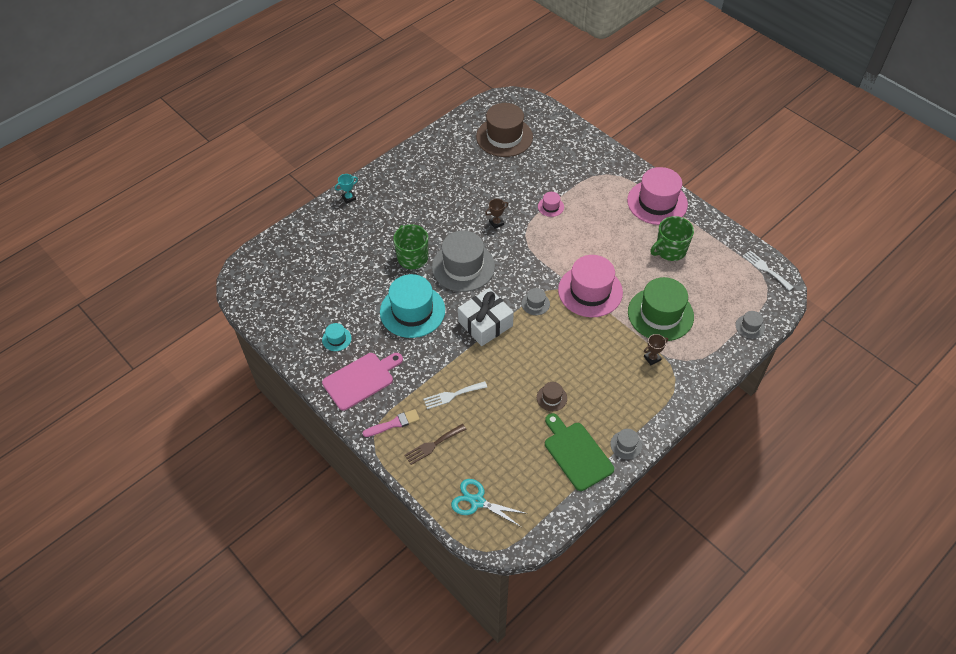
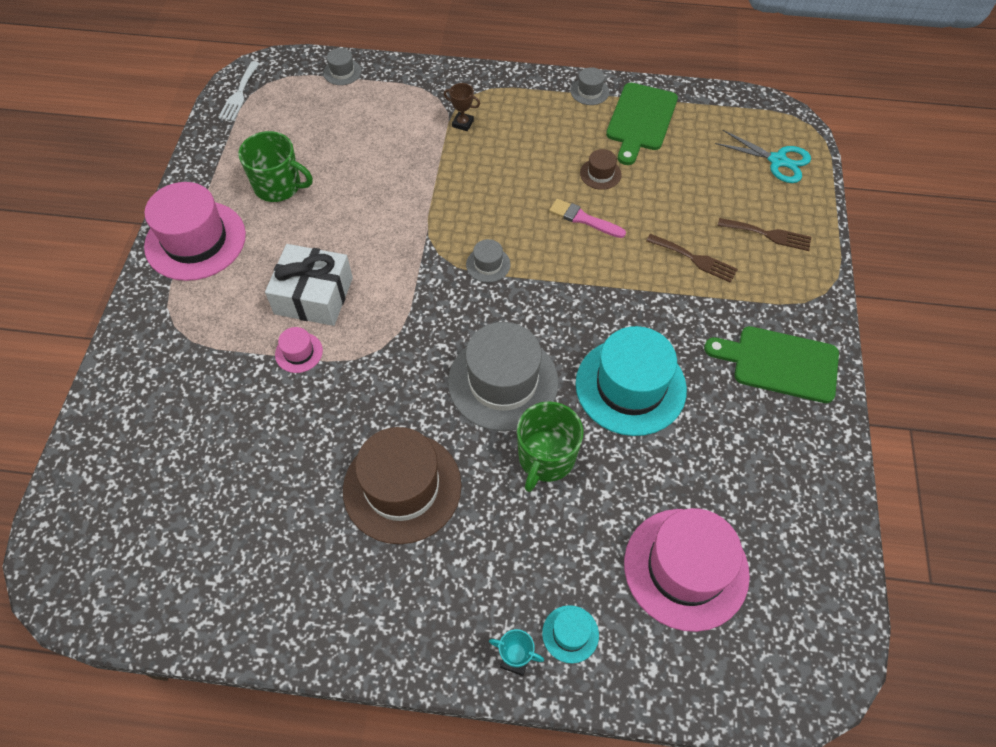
camera: 130 degrees left, 5 degrees up
turquoise hat [322,323,352,351] -> turquoise hat moved to [542,605,599,663]
pink cutting board [322,353,403,411] -> green cutting board [704,326,839,403]
pink brush [363,409,420,437] -> pink brush moved to [549,199,626,238]
white fork [423,381,487,409] -> brown fork [646,234,738,283]
turquoise scissors [451,479,528,527] -> turquoise scissors turned 45 degrees counterclockwise [715,130,811,183]
white gift [458,288,514,346] -> white gift moved to [265,244,353,326]
brown hat [476,103,533,157] -> brown hat moved to [343,427,461,544]
brown trophy [485,199,508,229] -> none
pink hat [558,255,623,317] -> pink hat moved to [624,508,750,632]
green hat [628,277,694,341] -> none

